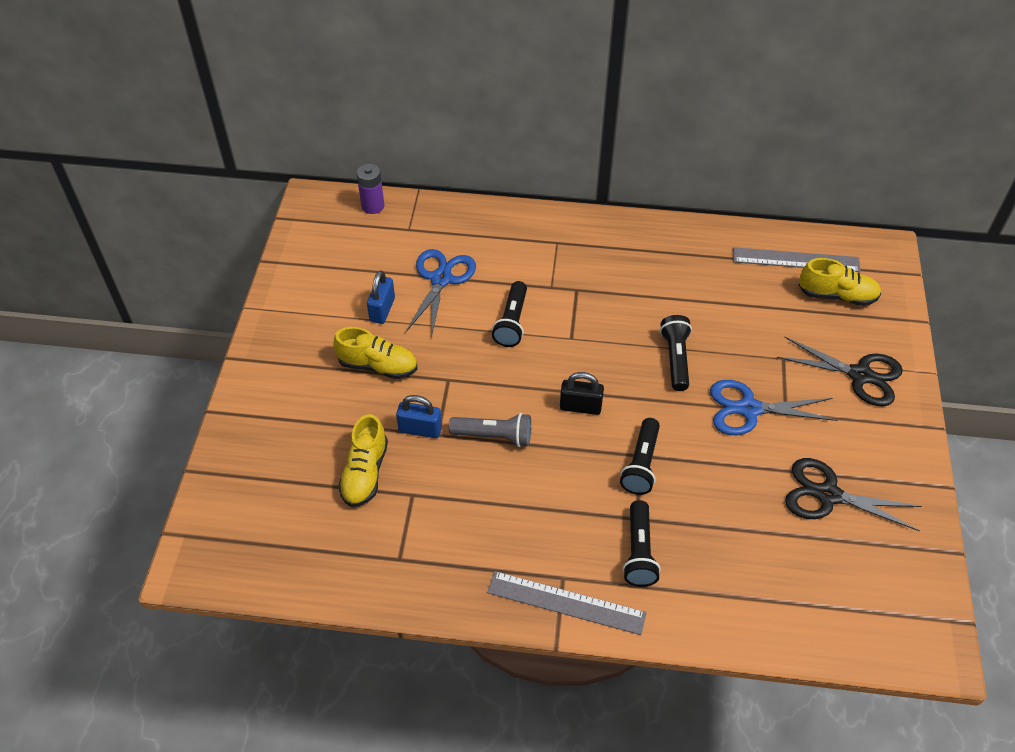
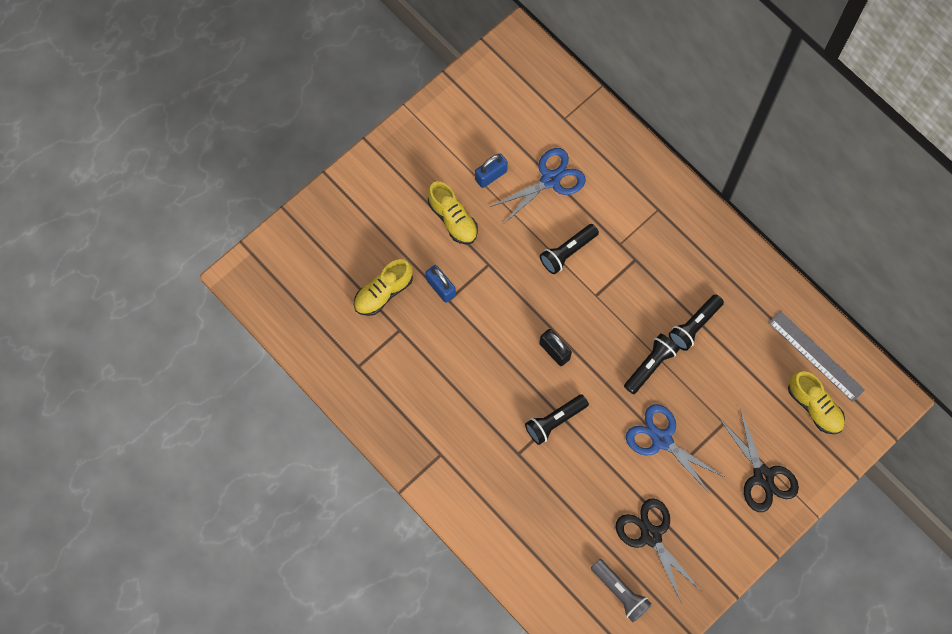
camera: 40 degrees right, 20 degrees up
purple battery [356,164,384,214] -> none
grey flashlight [449,413,531,447] -> grey flashlight moved to [591,559,652,622]
grey ruler [487,571,647,635] -> none
black flashlight [623,500,660,587] -> black flashlight moved to [669,294,724,351]

